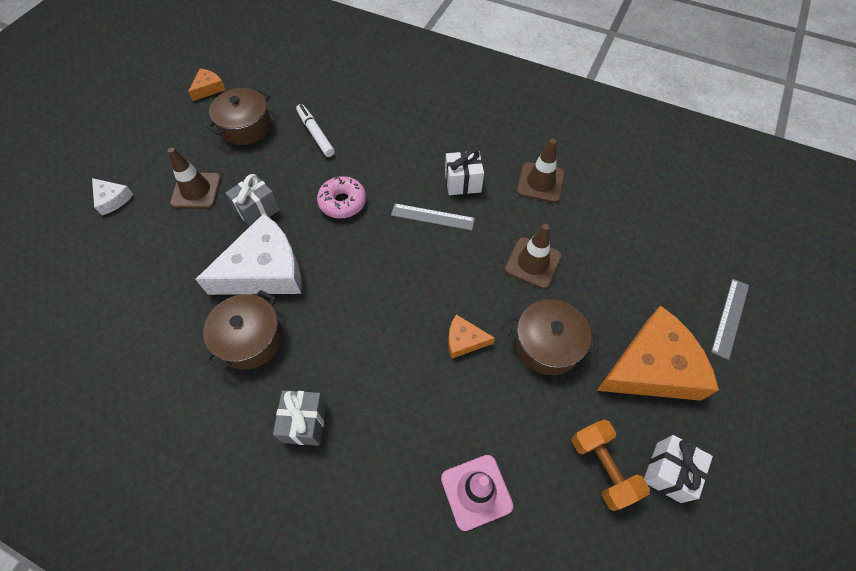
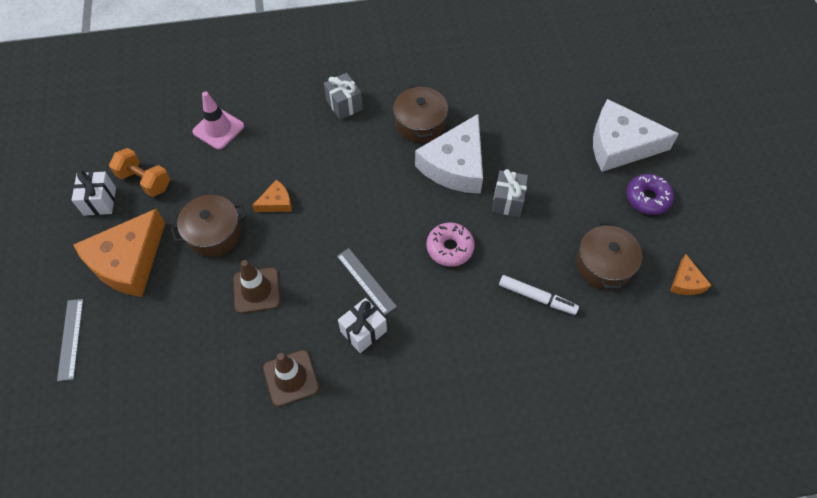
camera: 145 degrees right, 0 degrees up
white cheese [92,178,133,215] -> white cheese [593,99,679,172], size x2.17
brown traffic cone [168,147,221,209] -> none
grey ruler [391,203,475,231] -> grey ruler turned 75 degrees clockwise [337,248,397,315]
none -> purple donut [626,174,674,215]

